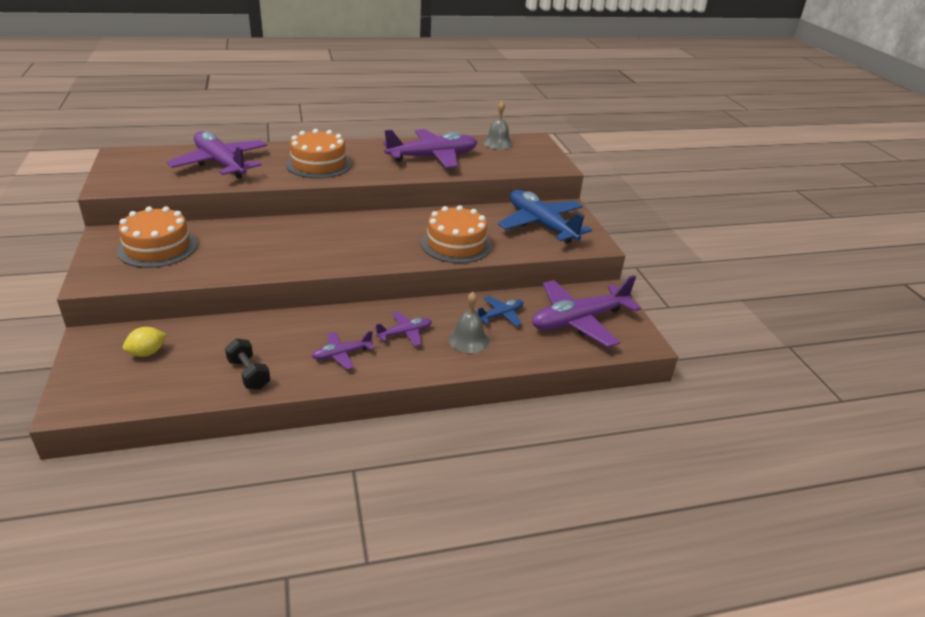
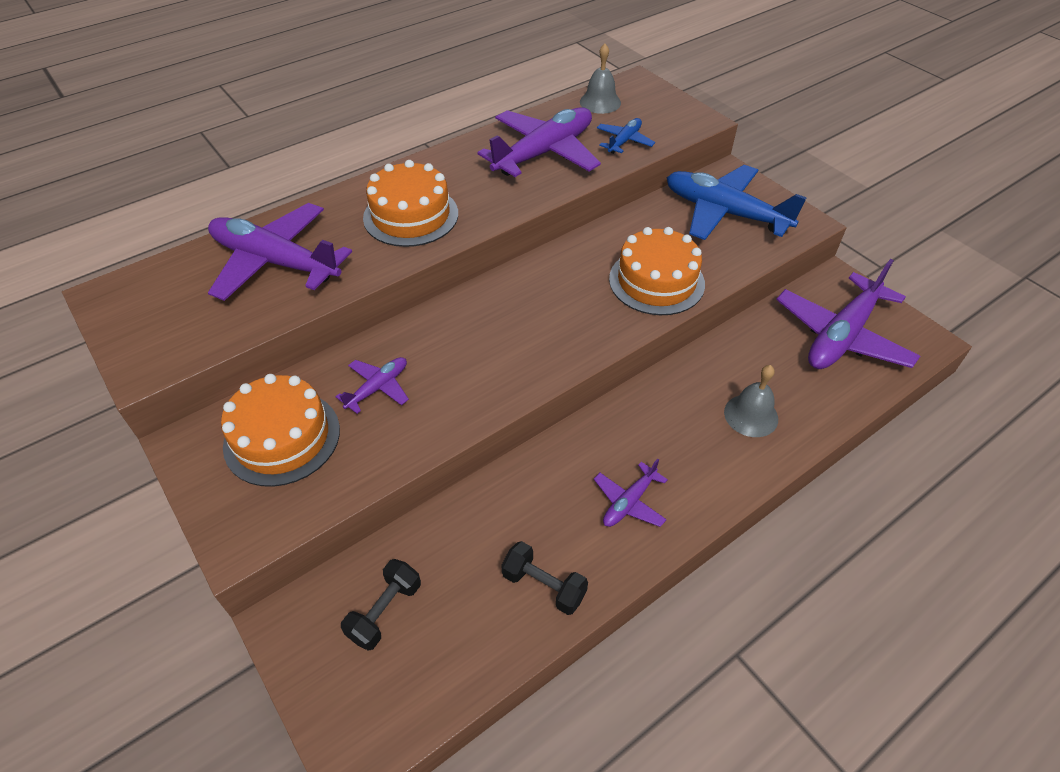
camera: 20 degrees left, 15 degrees up
yellow lemon [123,327,167,357] -> black dumbbell [341,559,421,651]
purple plane [374,312,432,346] -> purple plane moved to [336,357,409,414]
blue plane [475,296,523,326] -> blue plane moved to [597,118,655,154]

